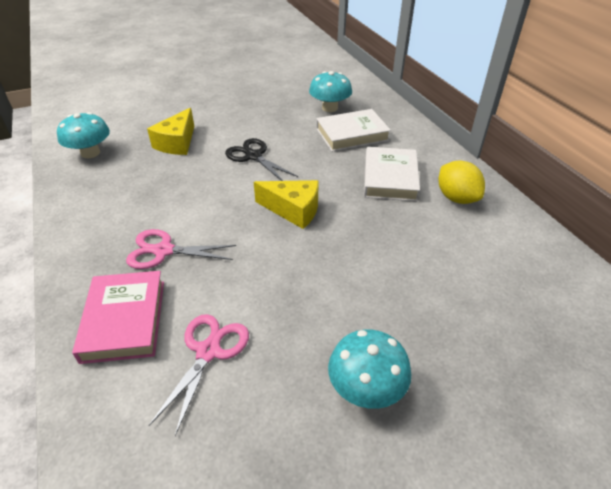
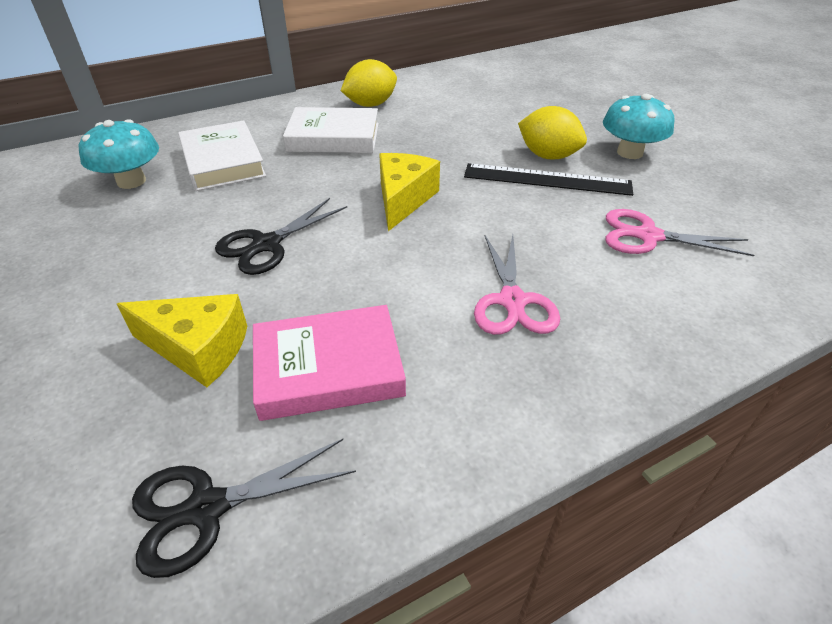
camera: 95 degrees left, 0 degrees up
turquoise mushroom [57,112,110,158] -> black scissors [132,439,356,578]
pink book [72,271,164,364] -> pink book moved to [253,305,406,421]
none -> black ruler [464,163,633,196]
none -> yellow lemon [518,106,587,159]

